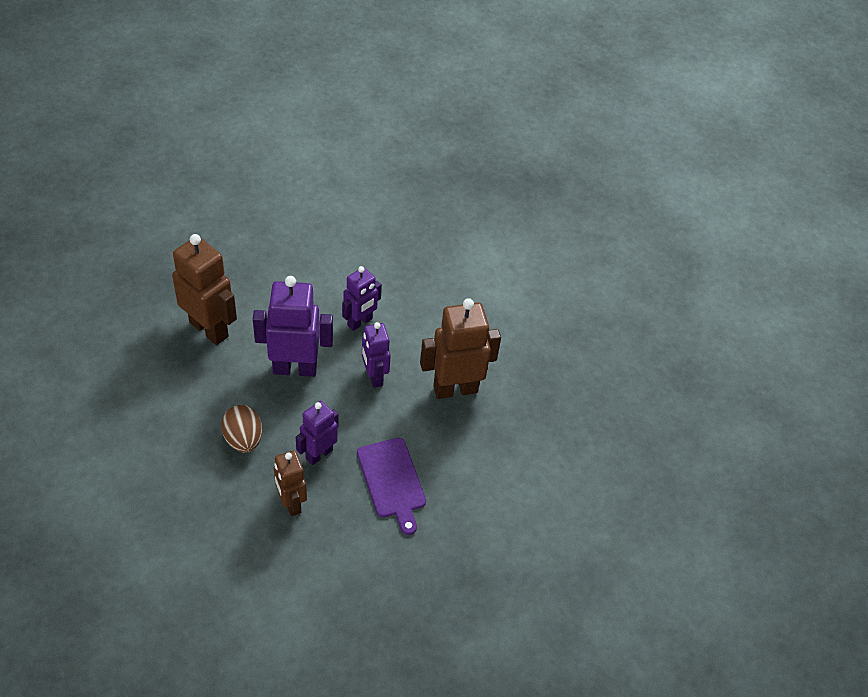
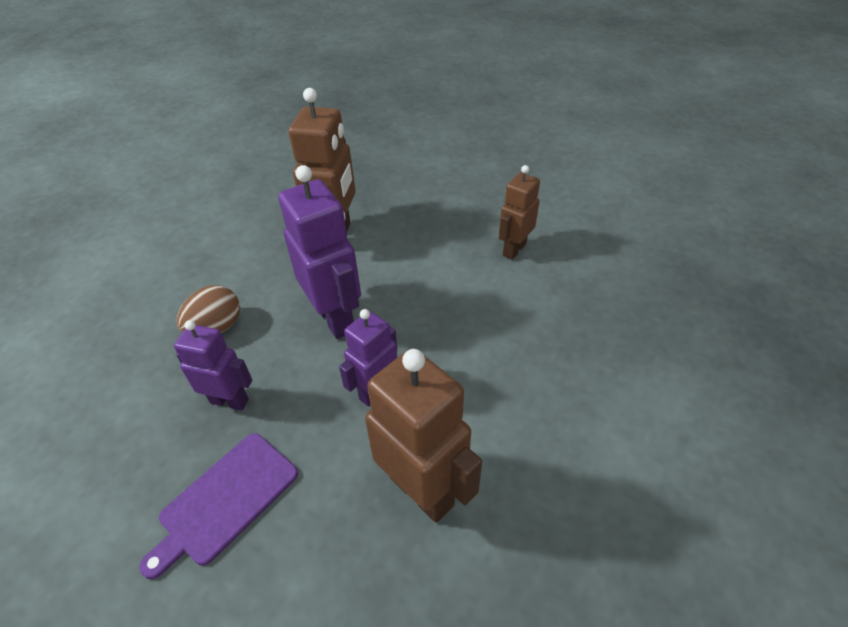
camera: 65 degrees right, 5 degrees down
brown robot [274,450,307,516] -> brown robot moved to [499,165,540,260]
purple robot [342,266,382,331] -> none

